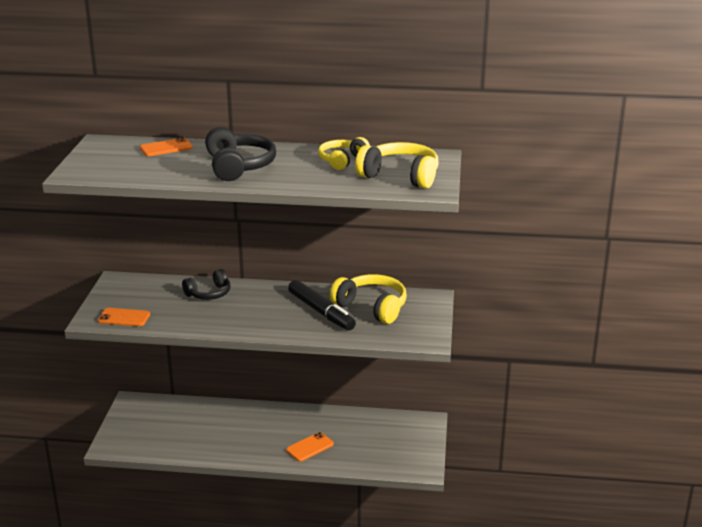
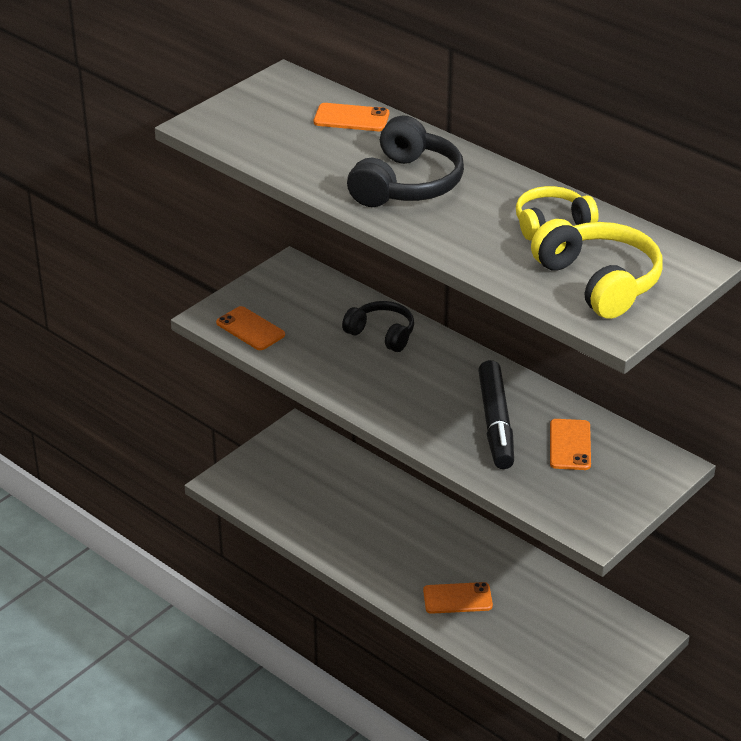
camera: 35 degrees right, 10 degrees up
black headphones [182,269,231,300] -> black headphones turned 150 degrees counterclockwise [342,301,414,352]
yellow headphones [330,274,407,324] -> orange phone [550,419,591,470]

